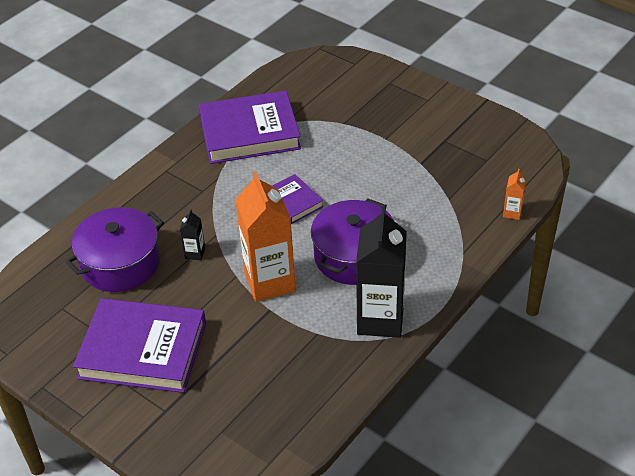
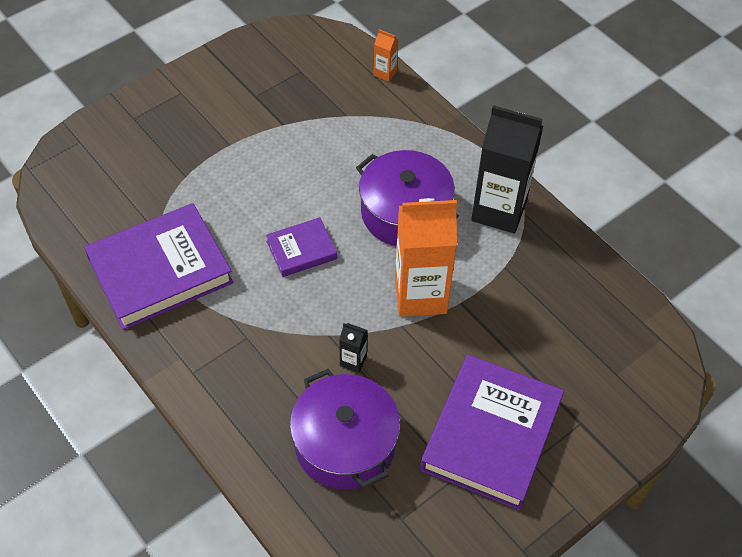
camera: 80 degrees left, 10 degrees up
purple book [199,90,301,164] -> purple book turned 60 degrees clockwise [84,203,233,330]

